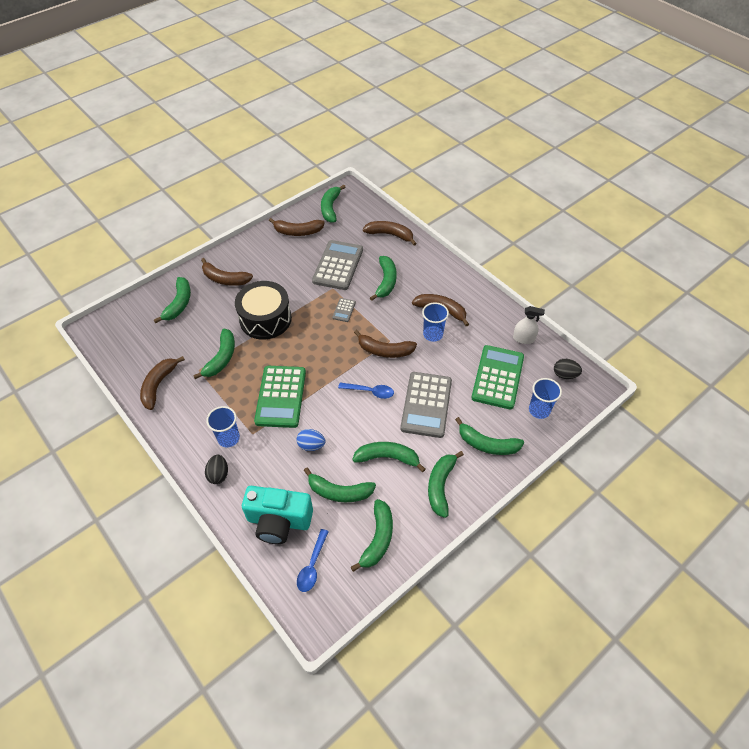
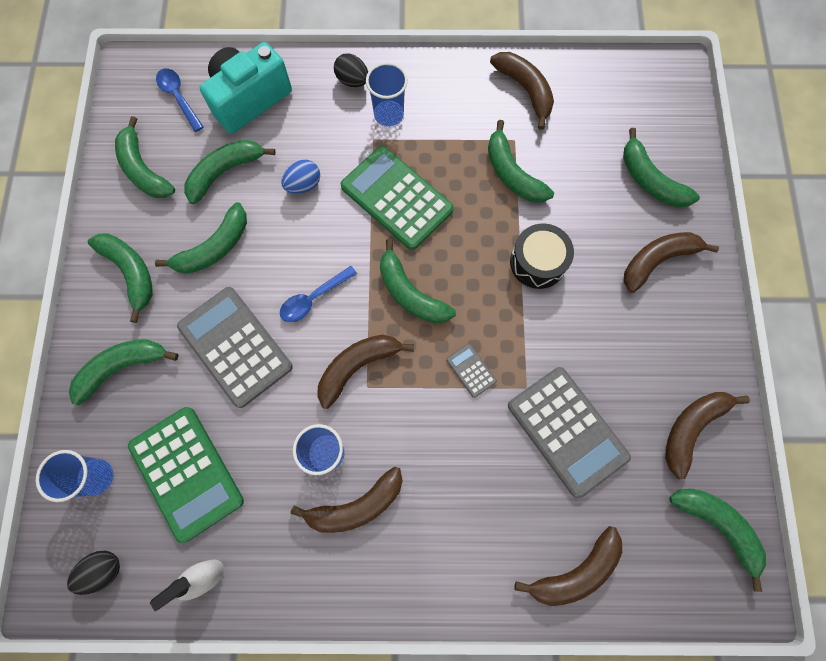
camera: 130 degrees right, 20 degrees up
black drum [235,281,292,340] -> black drum [510,223,574,289], size x0.65
green banana [370,256,396,301] -> green banana moved to [380,239,456,323]

